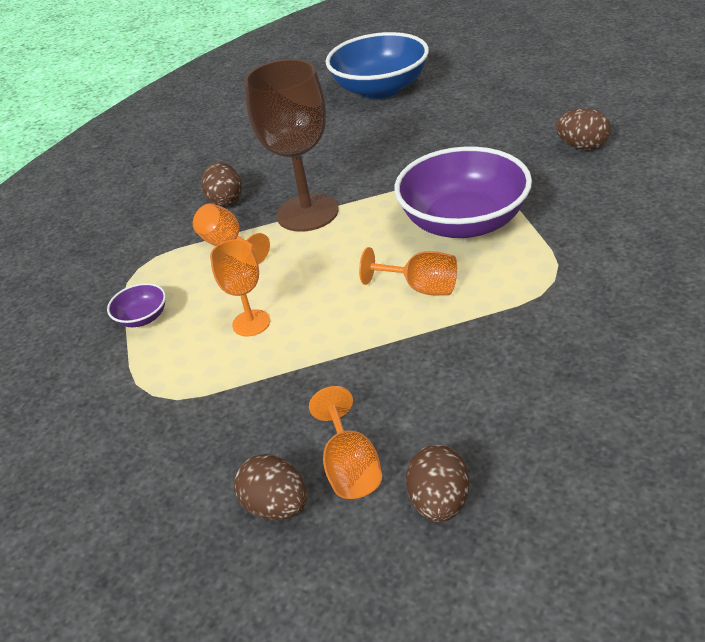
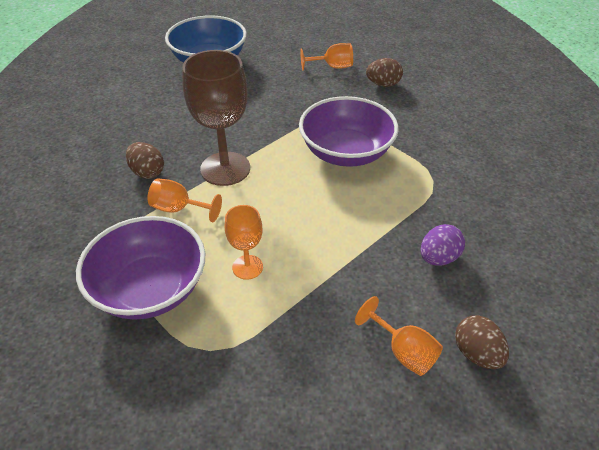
camera: 35 degrees left, 5 degrees up
purple bowl [107,283,166,327] -> purple bowl [76,216,205,320], size x2.38
brown egg [234,454,307,521] -> none
orange goblet [359,247,457,295] -> orange goblet moved to [300,43,353,71]
none -> purple egg [421,224,465,266]

